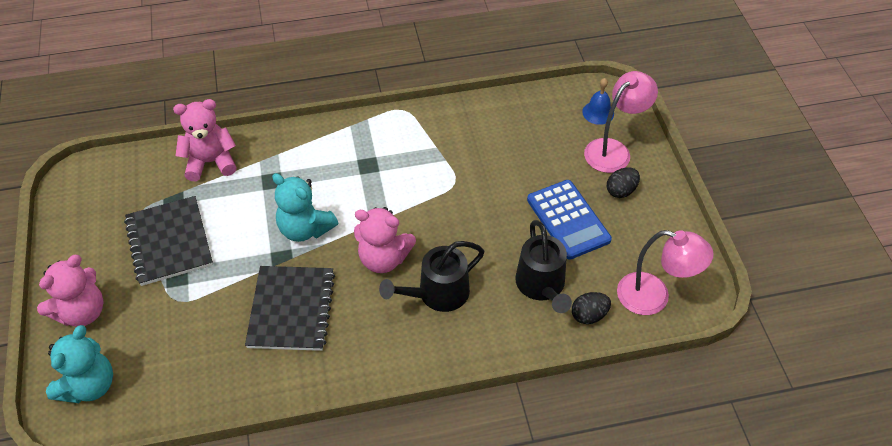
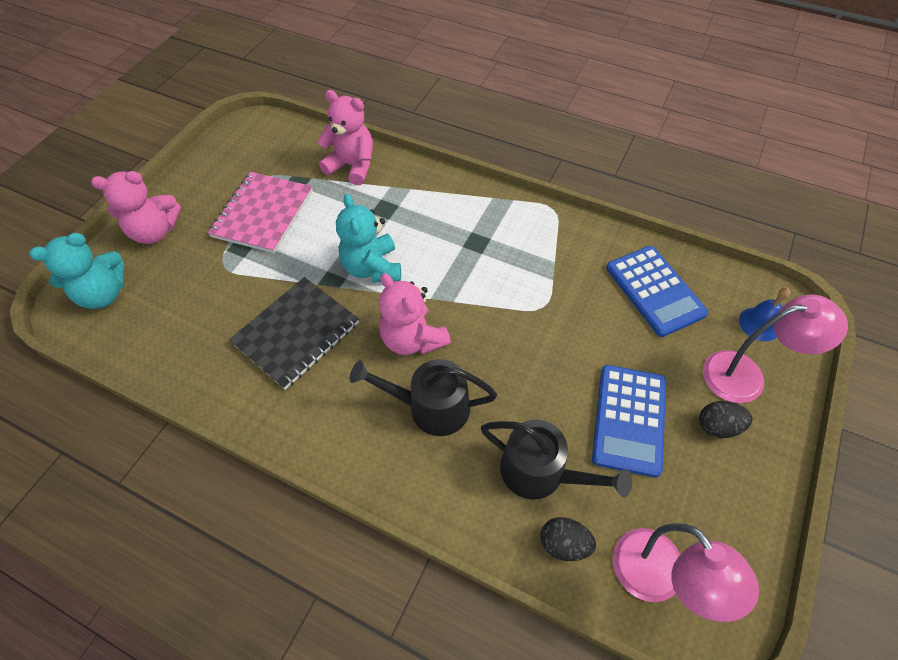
camera: 40 degrees right, 5 degrees up
black notebook [124,196,213,286] -> pink notebook [208,172,313,253]
black watering can [515,220,572,313] -> black watering can turned 90 degrees counterclockwise [481,420,632,500]
none -> blue calculator [606,246,709,337]

